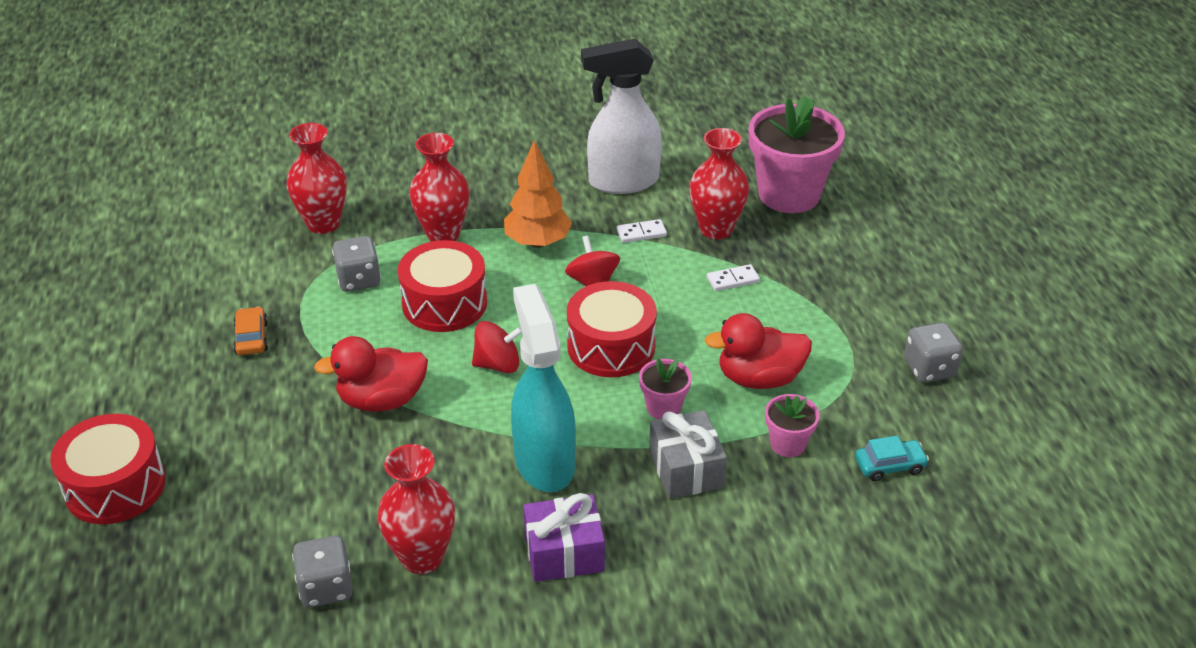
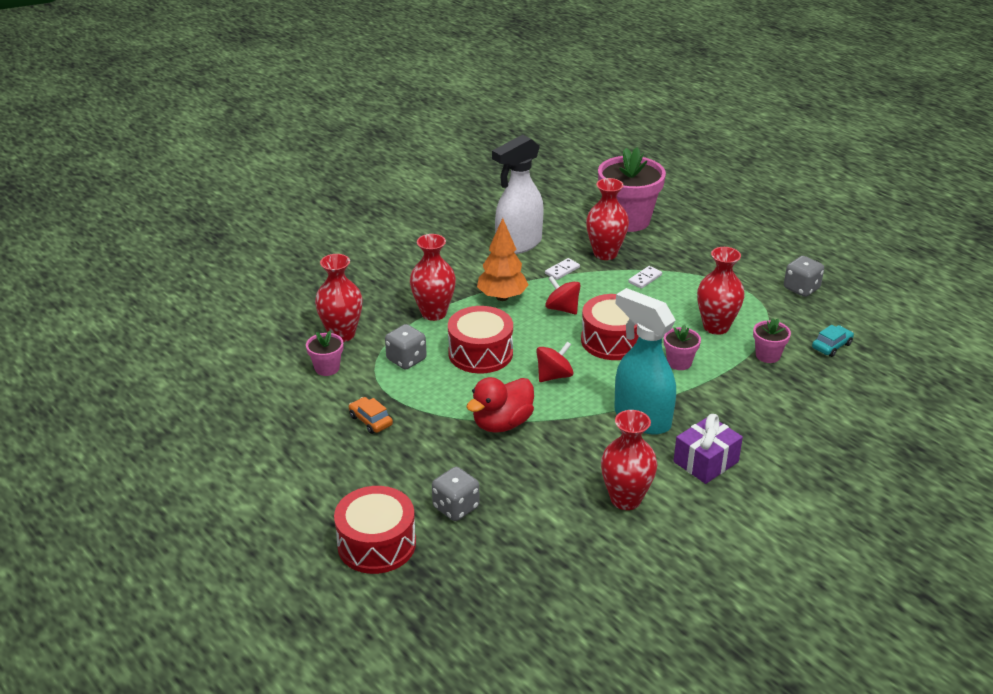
camera: 30 degrees left, 5 degrees down
grey dice [292,535,353,607] -> grey dice moved to [432,467,479,521]
grey gift [649,410,727,499] -> none
red duck [705,313,812,389] -> red vase [697,247,745,335]
none -> pink flower pot [306,331,343,376]

